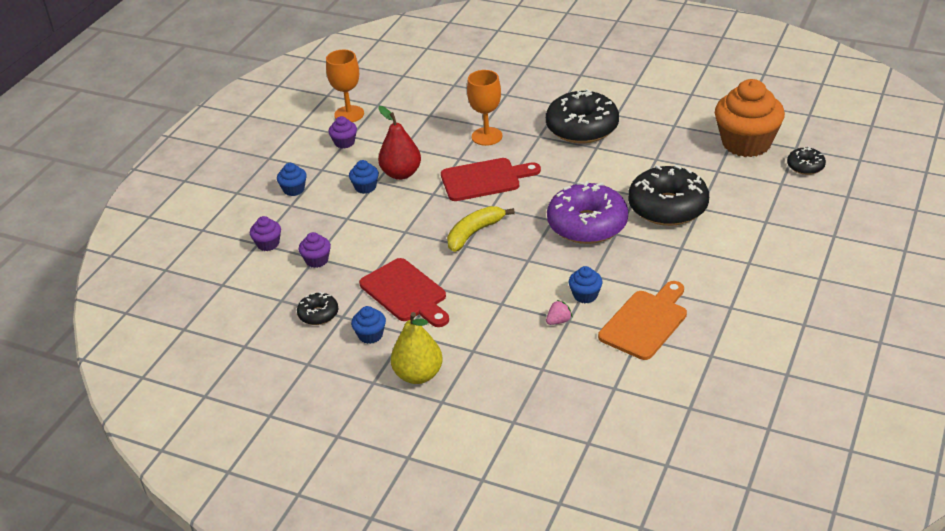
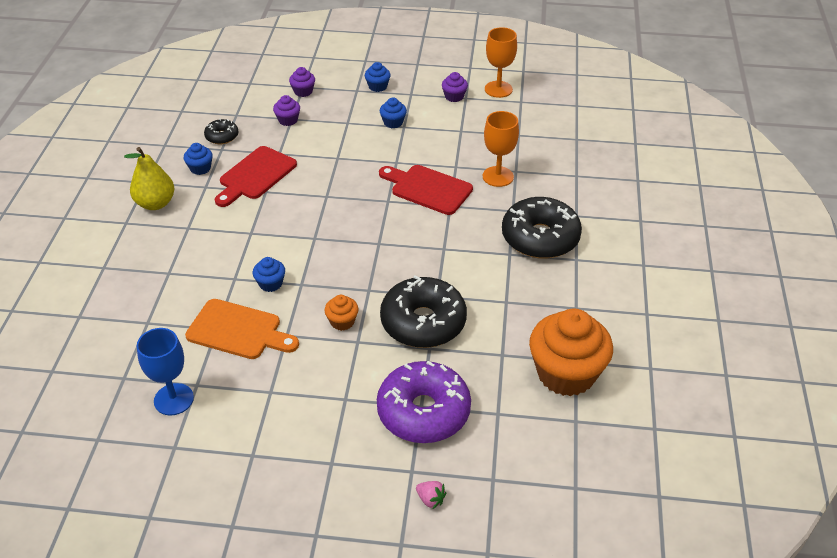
camera: 70 degrees right, 5 degrees up
red pear [378,106,421,180] -> none
red cutting board [441,158,541,201] -> red cutting board turned 150 degrees clockwise [379,165,473,215]
yellow banana [447,206,515,252] -> none
pink strawberry [546,300,573,325] -> pink strawberry moved to [416,481,446,509]
purple donut [547,181,628,244] -> purple donut moved to [377,361,471,443]
black donut [787,146,826,175] -> none
none -> blue goblet [137,328,194,416]
none -> orange cupcake [325,295,358,331]

